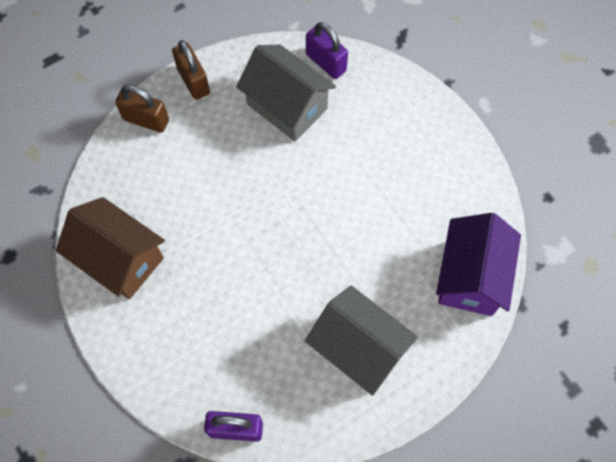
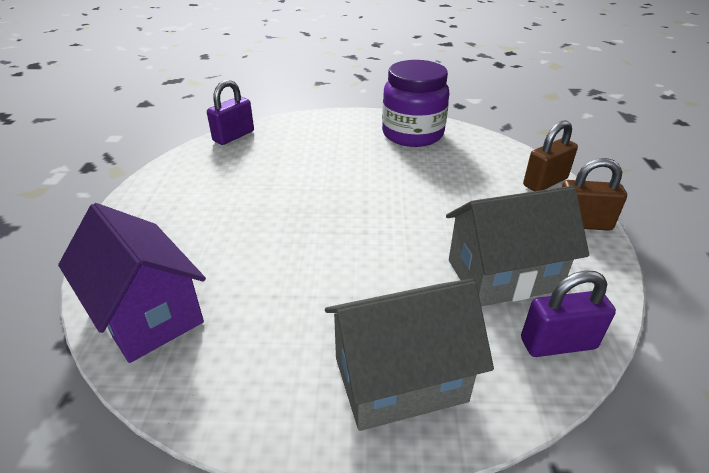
camera: 125 degrees right, 30 degrees down
brown house [56,197,165,299] -> purple jar [382,60,449,147]
grey house [305,285,418,396] -> grey house moved to [325,279,494,431]

